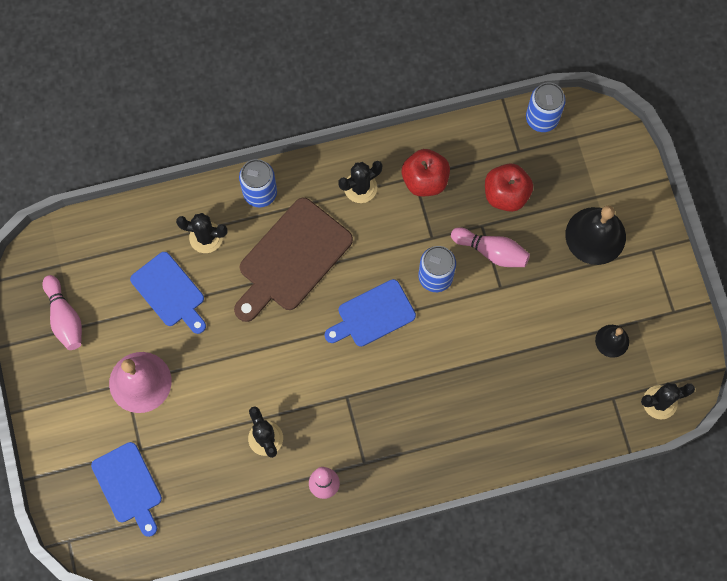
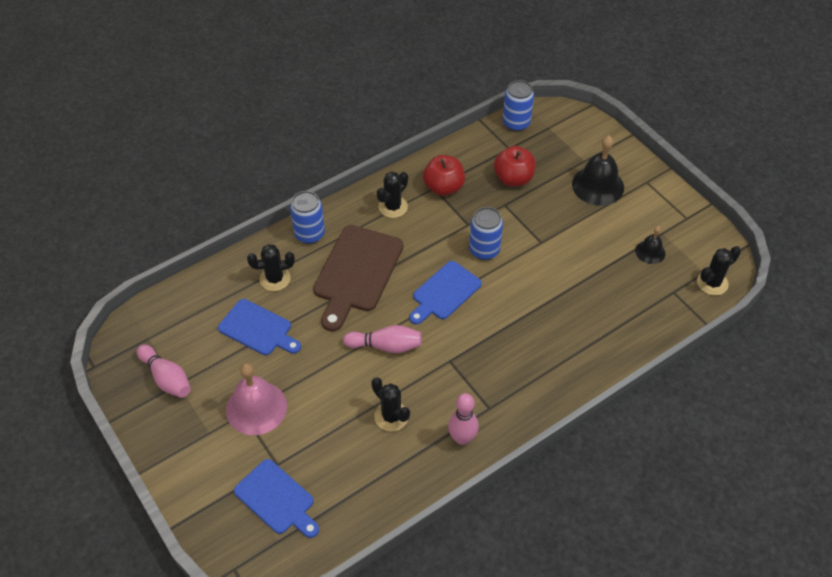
camera: 20 degrees left, 20 degrees down
pink bowling pin [451,227,530,267] -> pink bowling pin moved to [343,325,422,353]

